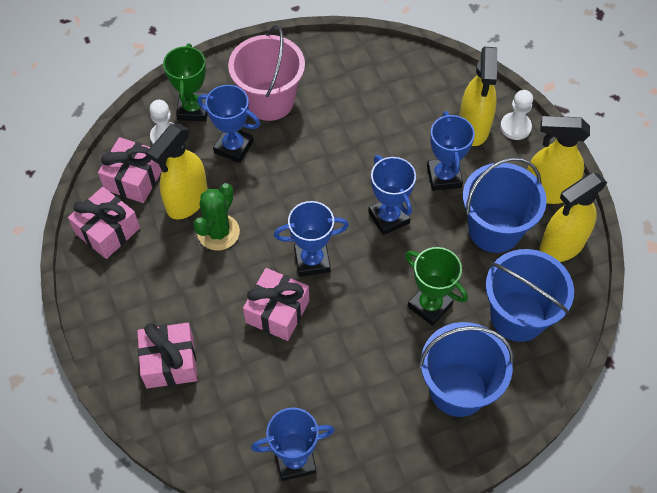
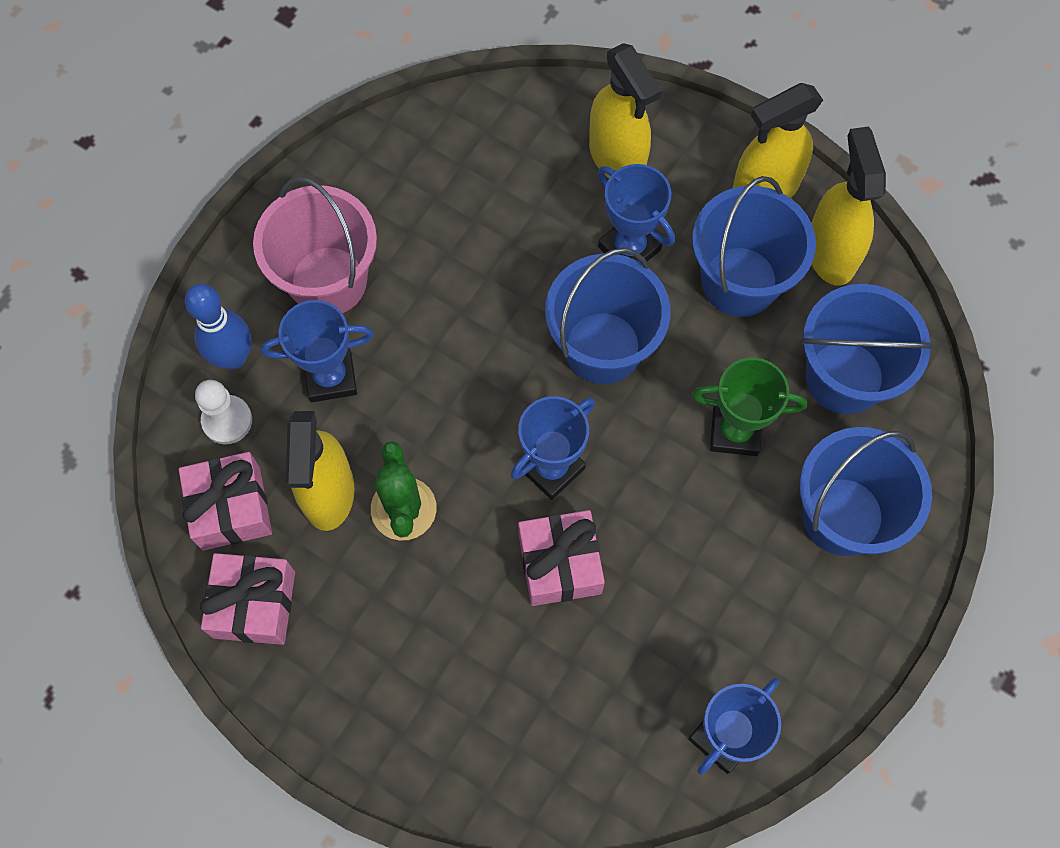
camera: 35 degrees left, 10 degrees up
pink gift [137,323,197,388] -> none
green trophy [163,44,209,121] -> blue bowling pin [185,284,252,369]
blue trophy [368,155,416,235] -> blue bucket [545,248,671,384]
white pawn [500,90,533,140] -> none
yellow spray bottle [539,173,607,262] -> yellow spray bottle turned 150 degrees clockwise [812,126,886,286]

